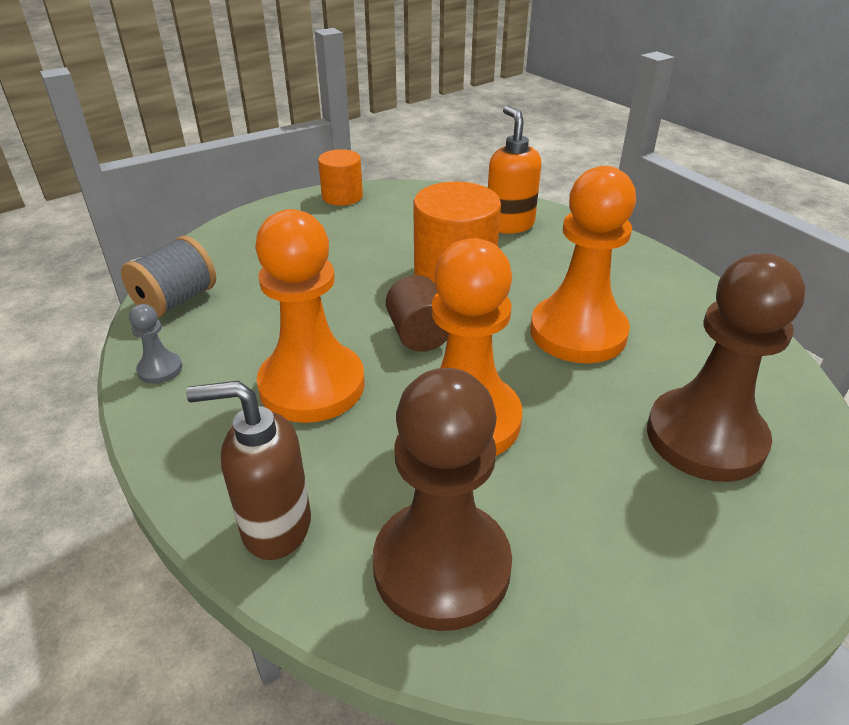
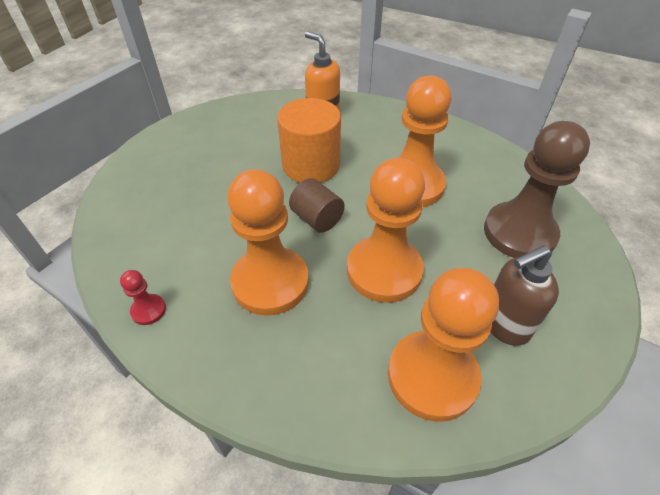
camera: 25 degrees left, 10 degrees up
grey spool [121,236,216,318] -> none
grey pawn [129,304,182,384] -> red pawn [120,270,166,325]
brown soap dispenser [186,381,311,560] -> brown soap dispenser moved to [491,245,559,346]
orange cylinder [318,149,363,206] -> none
brown pawn [373,368,512,631] -> orange pawn [388,268,499,422]

